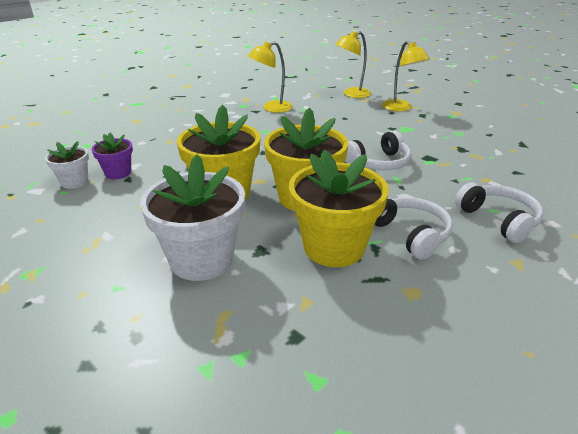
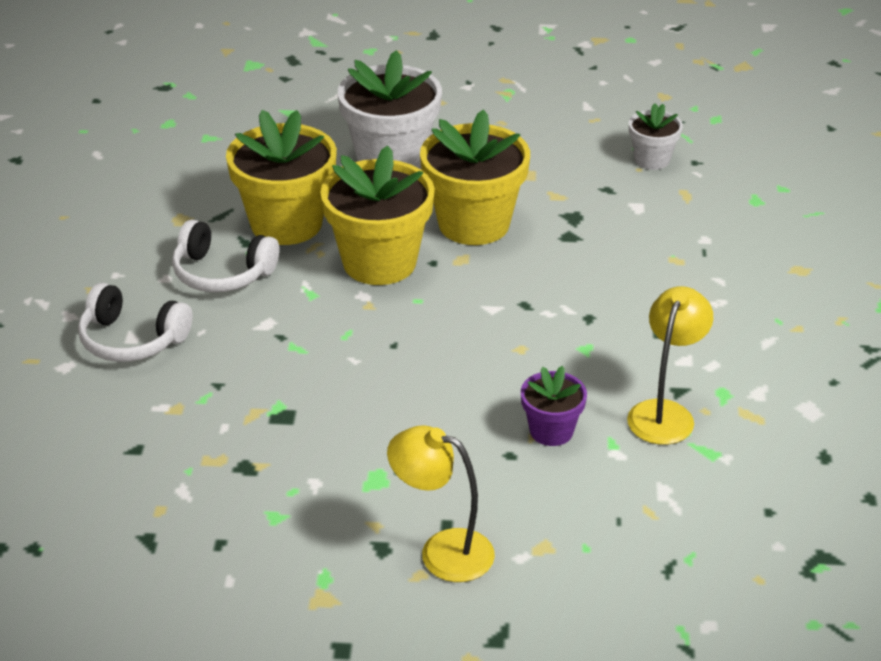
camera: 140 degrees right, 5 degrees up
purple flower pot [92,133,133,179] -> purple flower pot moved to [521,366,587,446]
yellow lamp [335,31,371,98] -> none
white headphones [345,131,411,171] -> none

